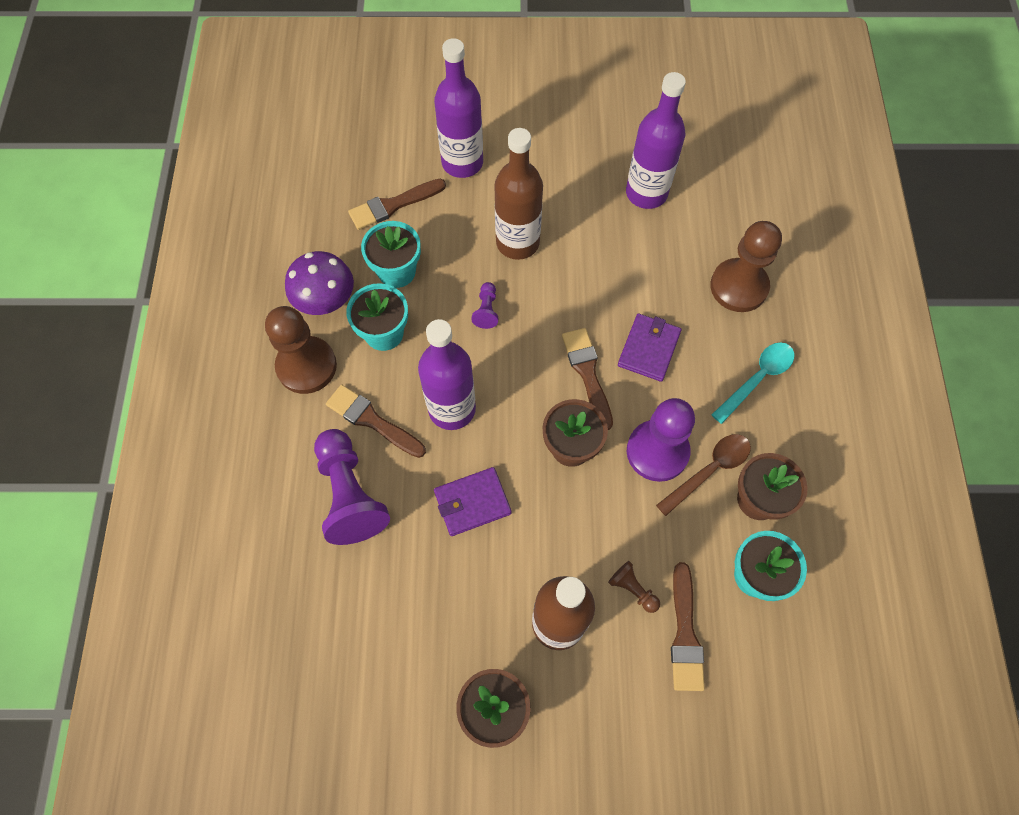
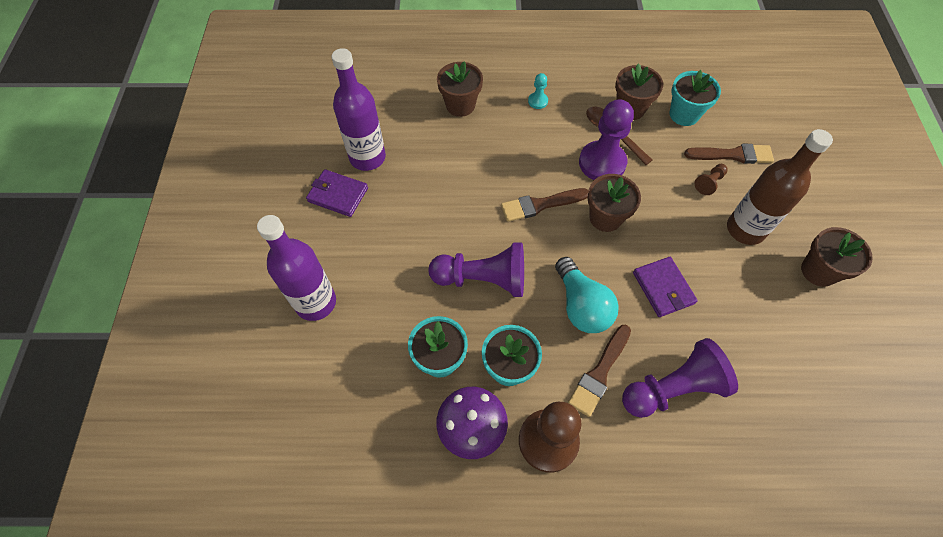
camera: 90 degrees left, 5 degrees down
brown brush [348,179,446,230] -> none
purple bottle [418,319,476,430] -> turquoise light bulb [555,257,619,333]
purple pawn [472,282,498,329] -> purple pawn [429,243,524,297], size x2.21
brown bottle [494,128,543,260] -> none
purple wallet [618,313,681,382] -> purple wallet moved to [306,169,368,217]
brown pawn [710,221,782,312] -> brown flower pot [437,61,483,117]
turquoise spoon [712,342,794,424] -> turquoise pawn [528,73,548,109]

